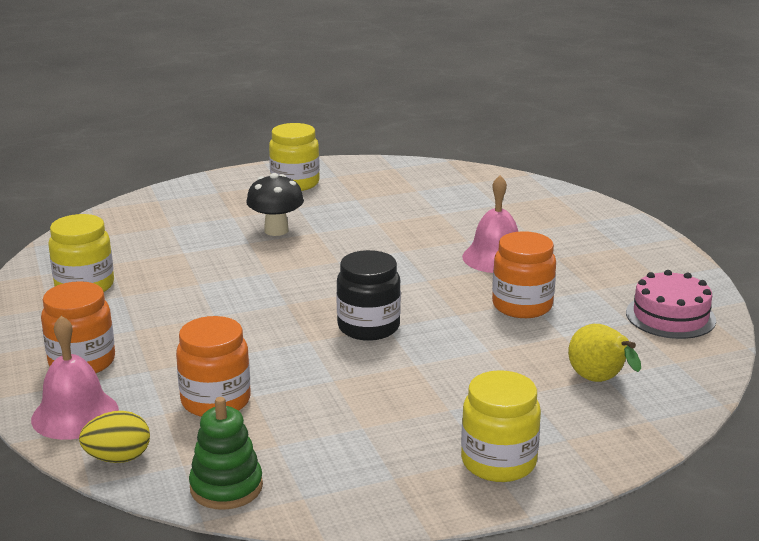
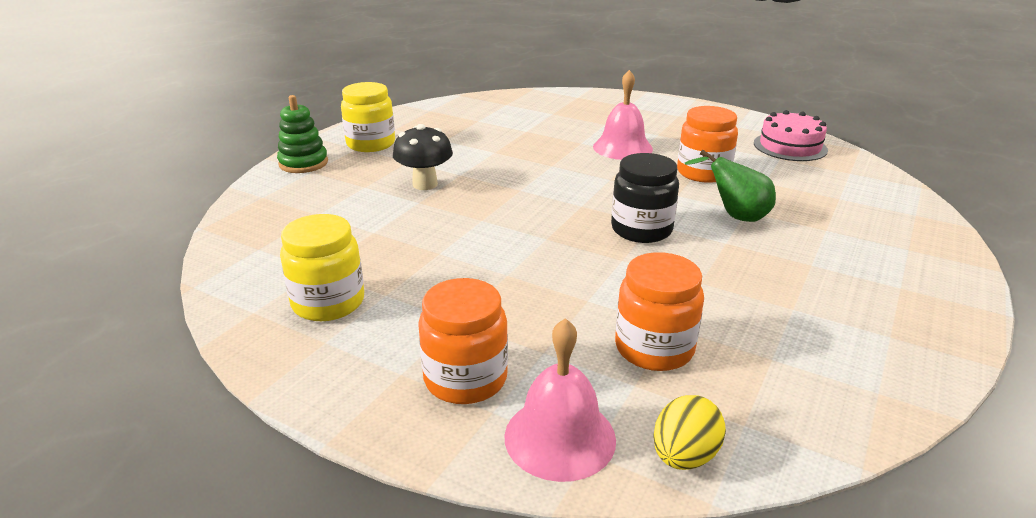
camera: 40 degrees left, 5 degrees up
green stacking toy [189,397,263,510] -> green stacking toy moved to [277,95,328,173]
yellow jar [461,370,541,482] -> none
yellow pear [568,324,641,382] -> none
none -> green pear [685,149,776,222]

